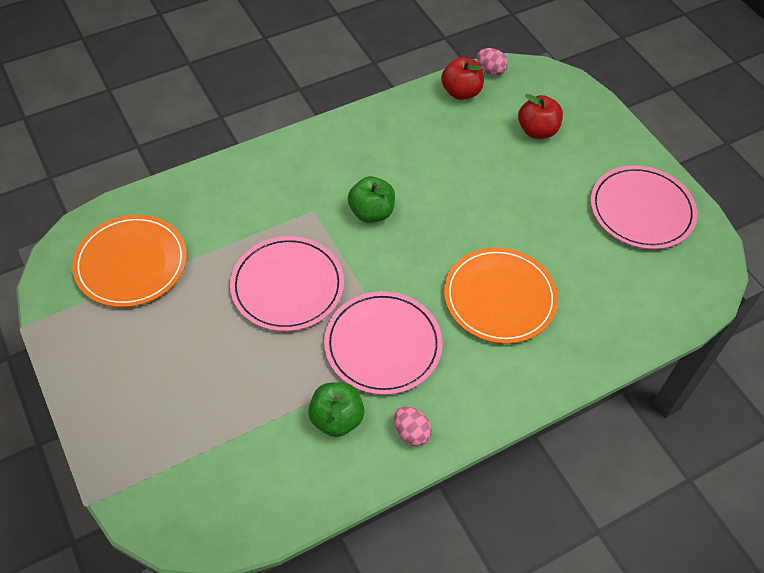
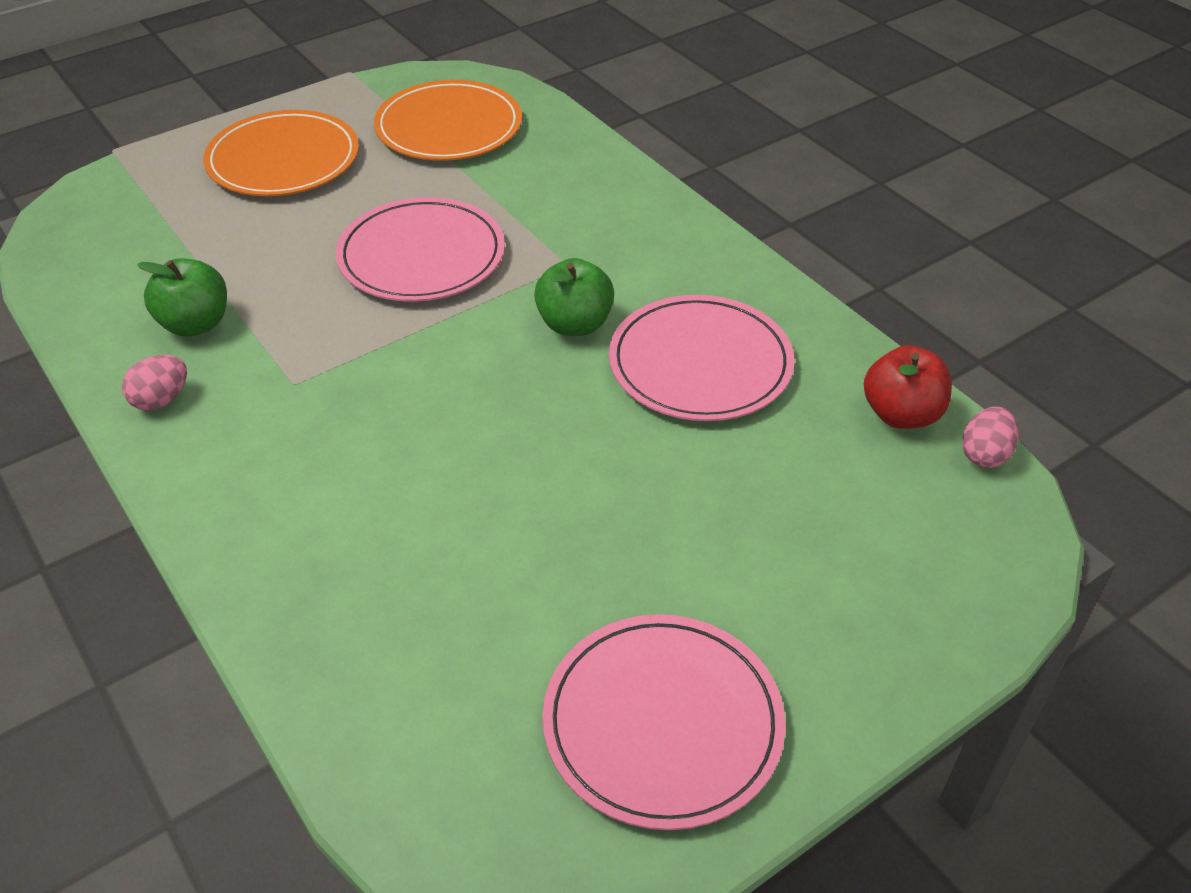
camera: 85 degrees right, 10 degrees down
pink plate [324,291,442,395] -> pink plate moved to [609,295,795,421]
orange plate [444,247,558,344] -> orange plate moved to [203,110,359,196]
red apple [518,94,563,139] -> none

